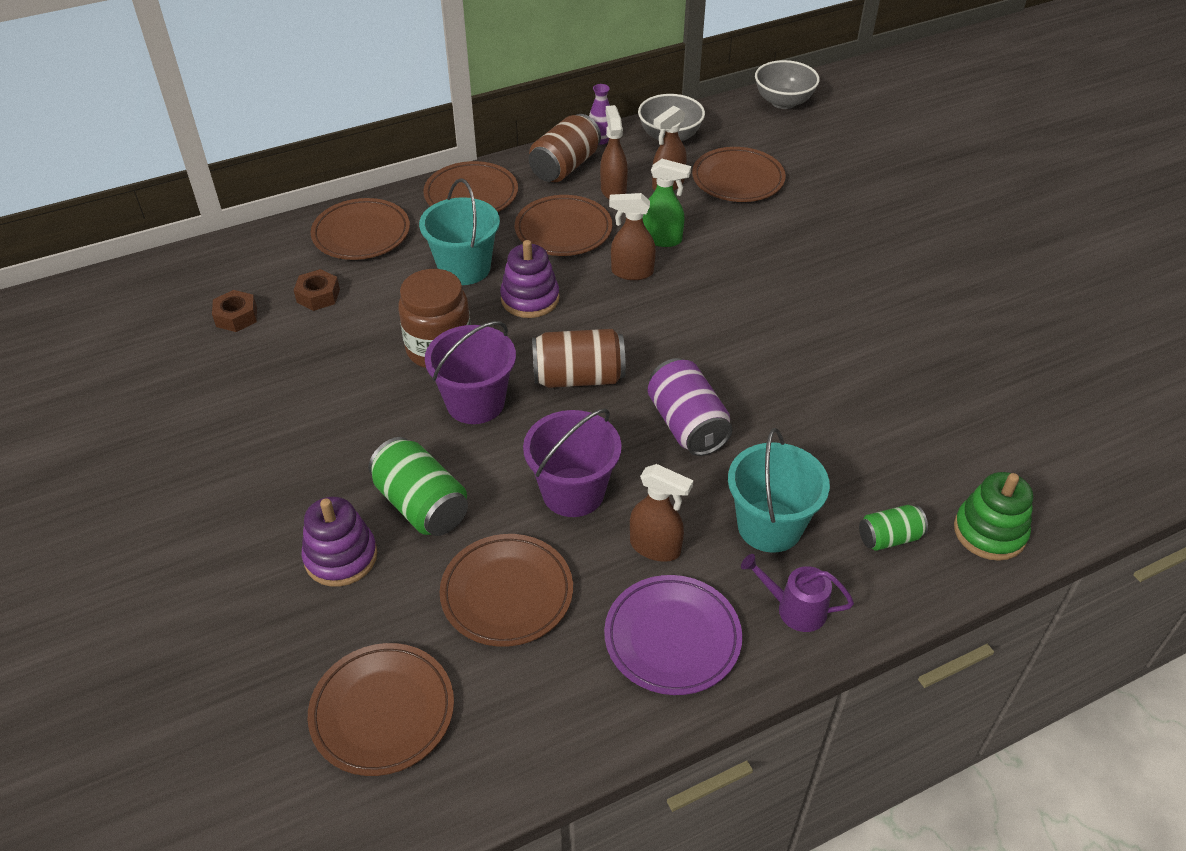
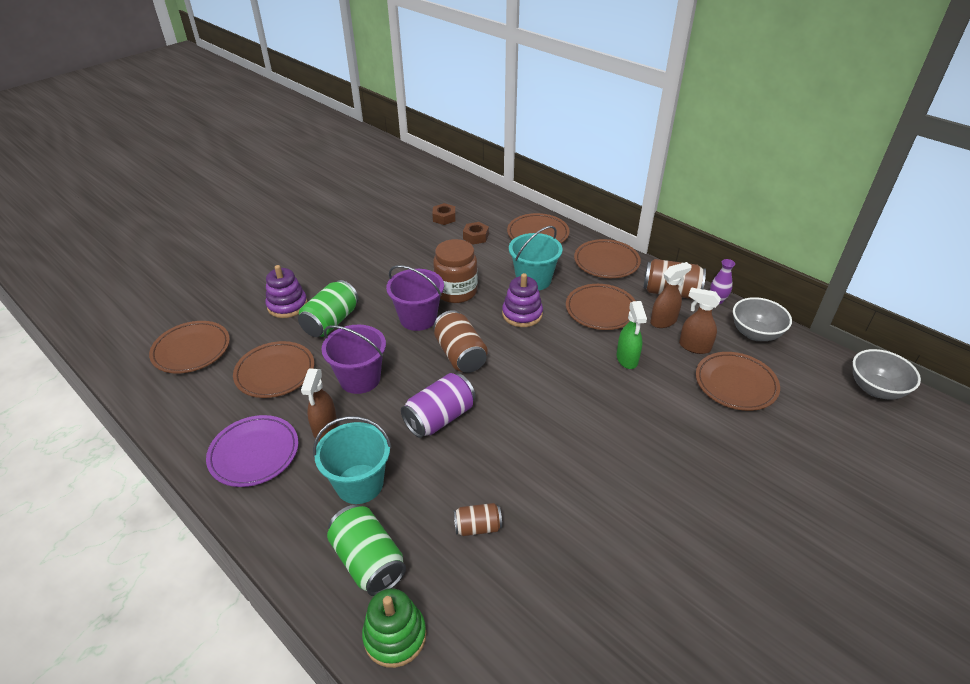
camera: 70 degrees right, 5 degrees down
brown spray bottle [609,193,656,280] -> none
purple watering can [741,554,854,632] -> none
green can [859,505,928,551] -> green can [327,505,406,596], size x1.71
none -> brown can [454,503,502,536]

